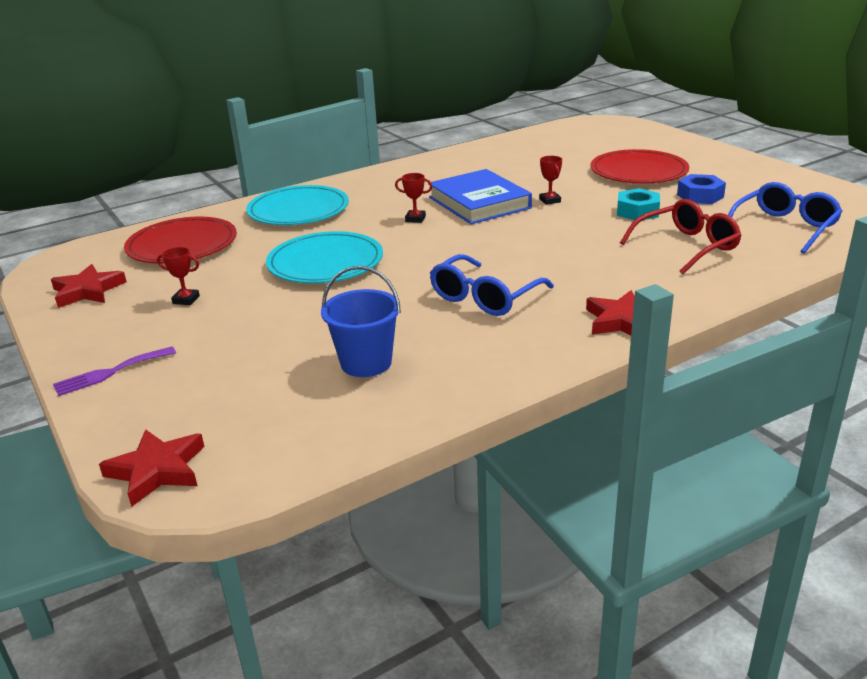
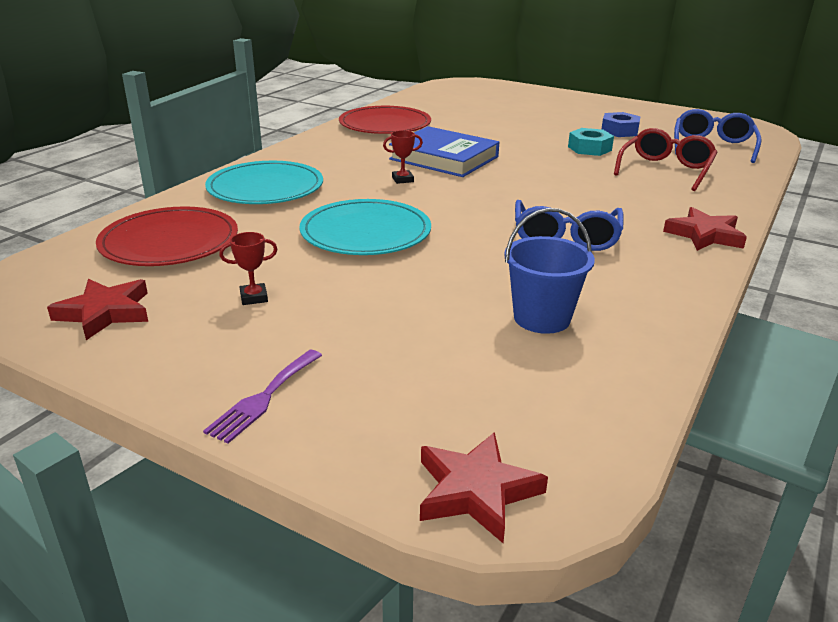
camera: 30 degrees left, 0 degrees up
red trophy [539,156,562,205] -> none
red plate [590,149,689,184] -> red plate moved to [339,106,431,134]

